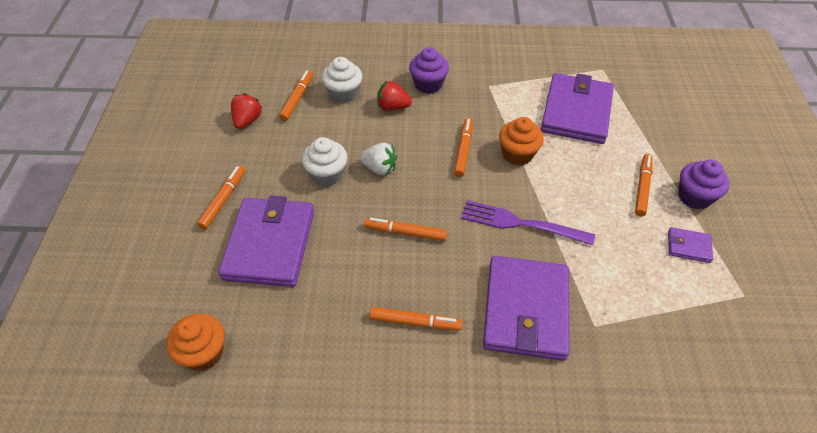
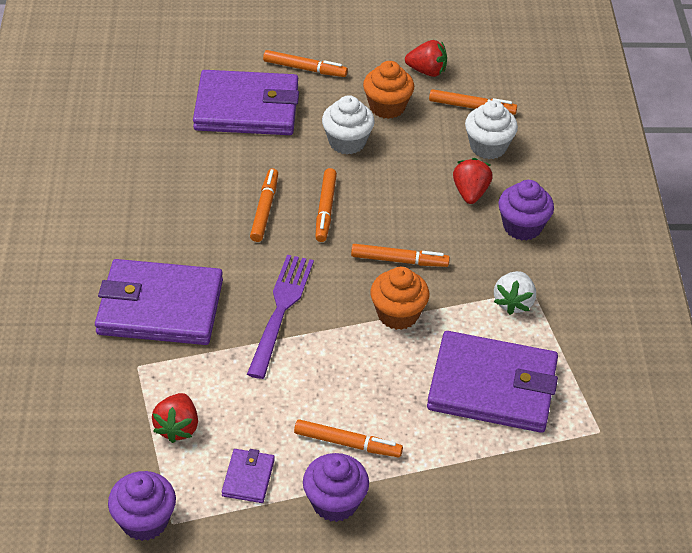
camera: 85 degrees right, 5 degrees down
orange cupcake [166,313,224,371] -> orange cupcake moved to [363,61,414,119]
white strawberry [359,143,397,175] -> white strawberry moved to [494,271,536,315]
orange marker [369,307,462,331] -> orange marker moved to [315,168,337,242]
none -> purple cupcake [108,471,176,541]
none -> red strawberry [152,393,198,443]

